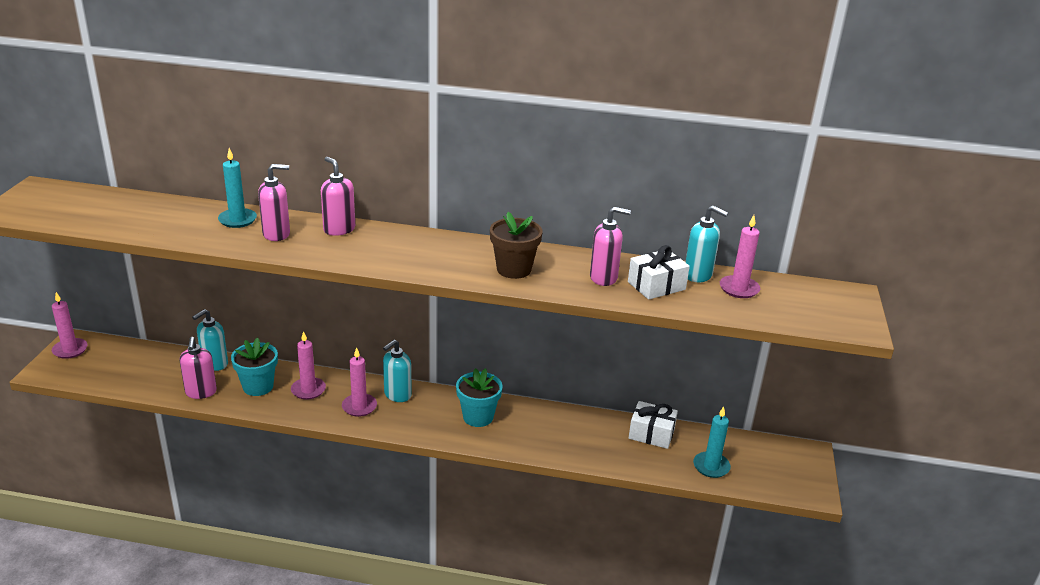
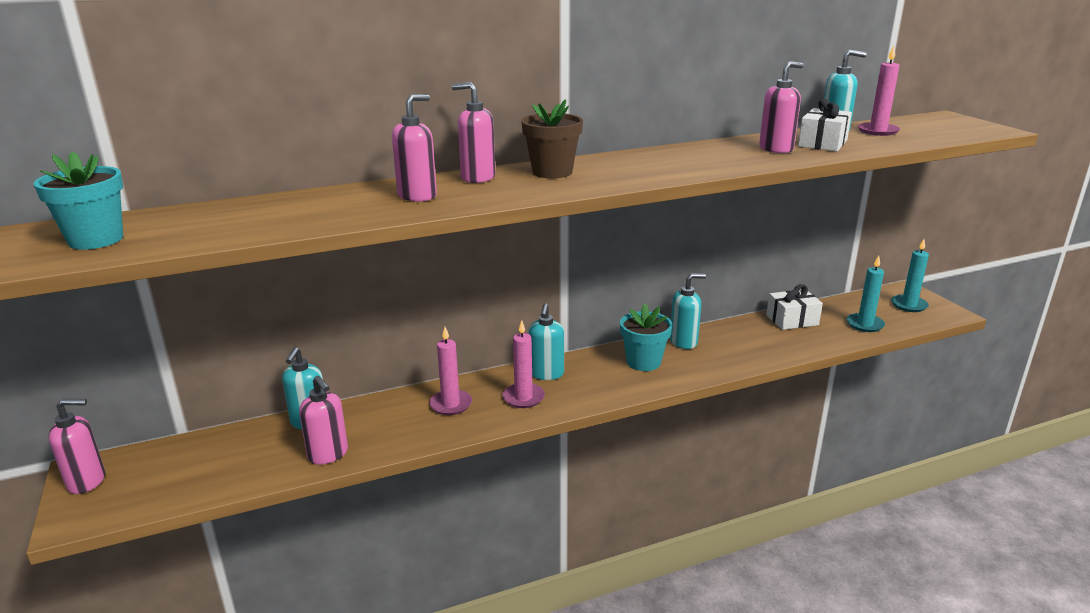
camera: 30 degrees left, 5 degrees down
pink candle [52,292,88,359] -> pink soap dispenser [48,399,105,494]
turquoise candle [218,148,257,228] -> turquoise candle moved to [891,239,929,312]
turquoise flower pot [231,337,278,396] -> turquoise flower pot moved to [34,151,123,250]
brown flower pot [490,212,542,279] -> brown flower pot moved to [521,99,583,179]
none -> turquoise soap dispenser [670,273,706,349]

